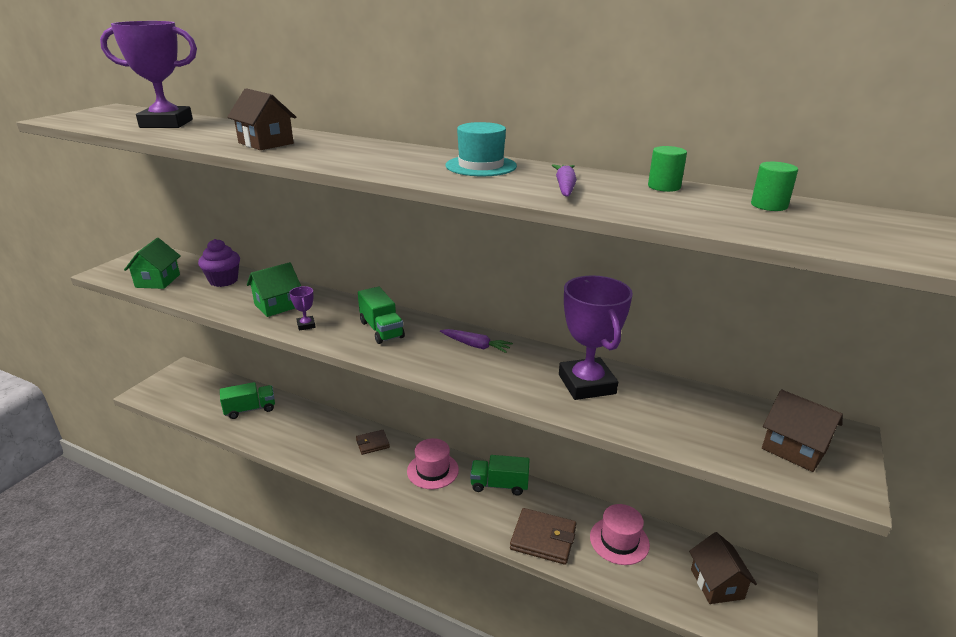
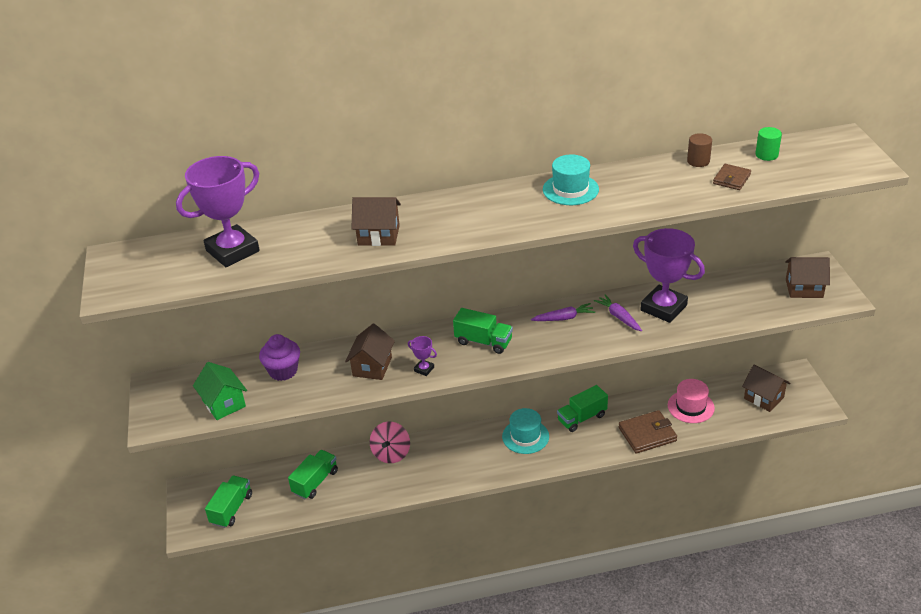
camera: 35 degrees left, 10 degrees up
green house [247,262,301,317] -> brown house [345,324,395,380]
brown wallet [356,430,390,455] -> brown wallet moved to [713,164,751,190]
pink hat [407,438,459,489] -> turquoise hat [502,408,549,454]
purple carrot [552,164,577,196] -> purple carrot moved to [594,294,642,331]
green cylinder [648,146,687,192] -> brown cylinder [687,133,712,167]
none -> green truck [205,476,252,528]
none -> pink spinning top [370,422,410,463]

